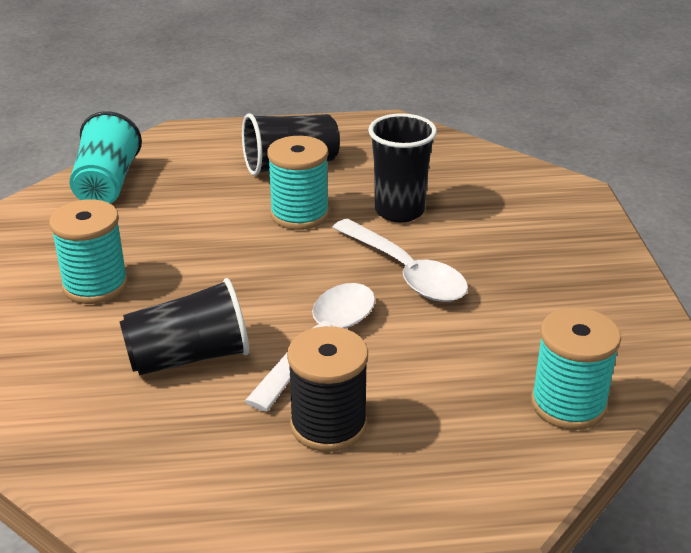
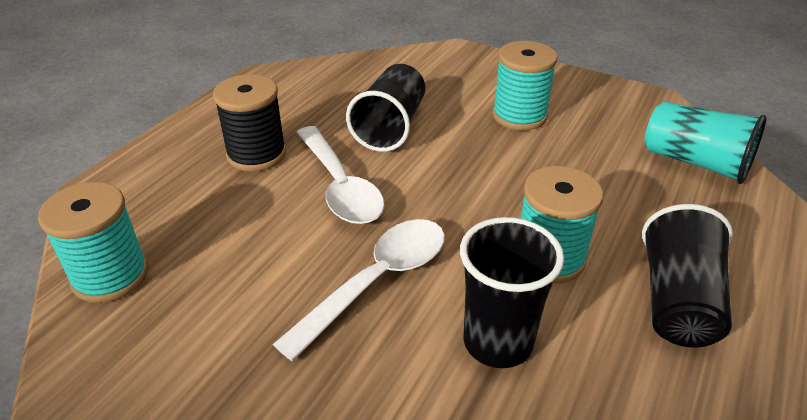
camera: 125 degrees right, 5 degrees up
white spoon [332,219,468,302] -> white spoon turned 135 degrees clockwise [273,219,445,361]

